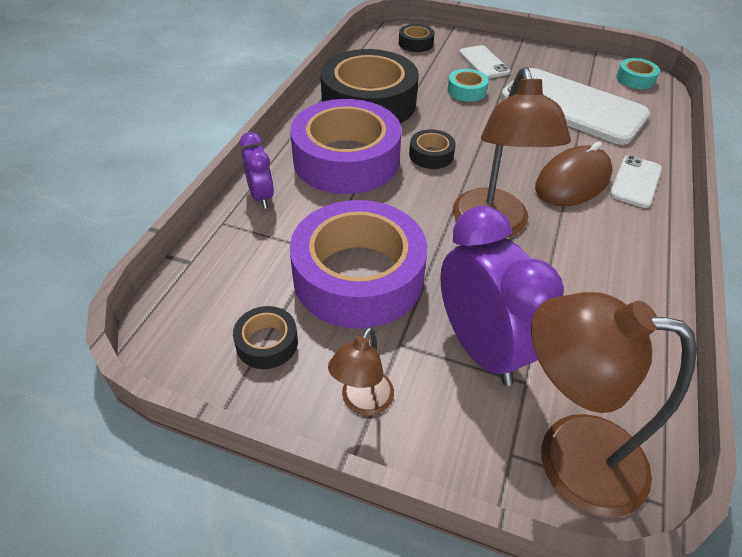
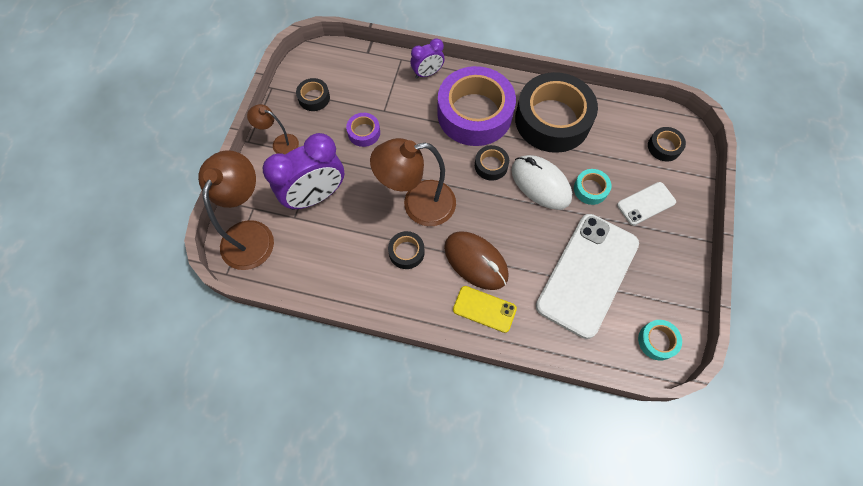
camera: 85 degrees right, 20 degrees up
purple tape [290,200,427,329] -> purple tape [346,113,380,147], size x0.43
white phone [610,155,662,208] -> yellow phone [453,286,517,333]
none -> black tape [388,231,425,269]
none -> white mouse [511,155,572,210]

